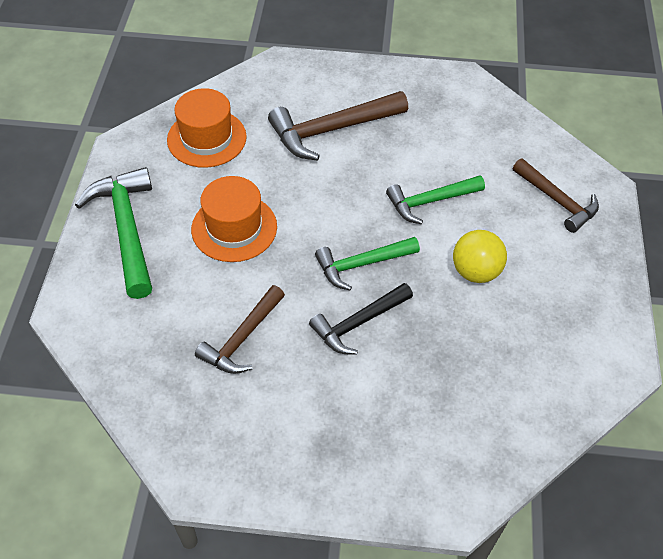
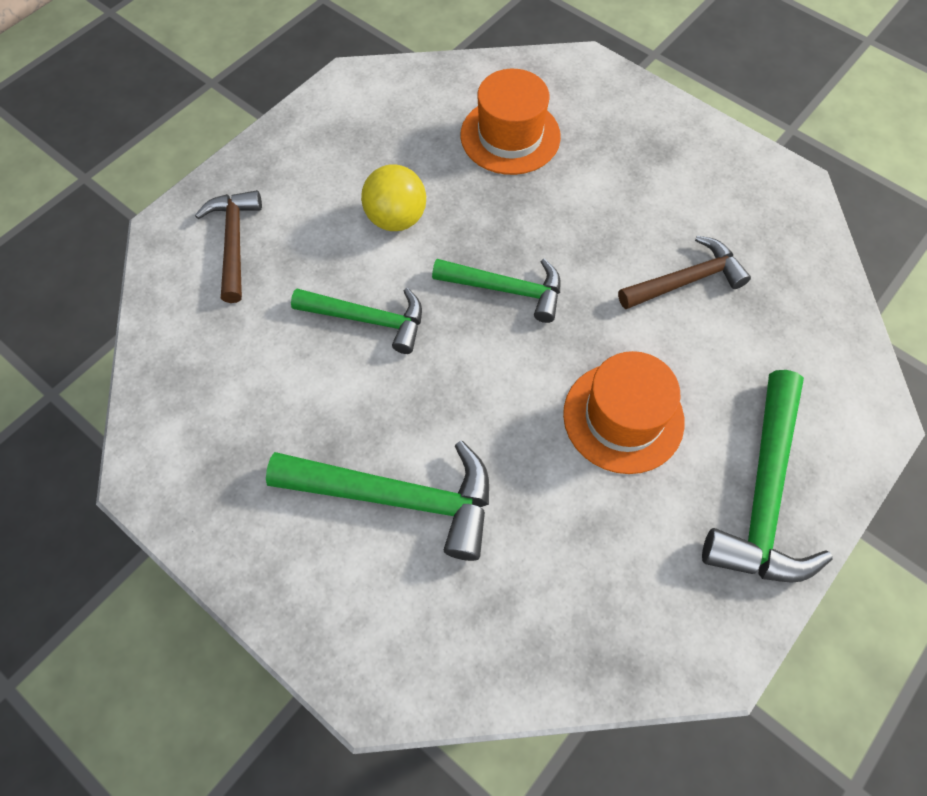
camera: 145 degrees left, 10 degrees up
orange hat [167,88,247,168] -> orange hat moved to [460,69,561,175]
brown hammer [268,91,408,161] -> green hammer [266,441,489,561]
black hammer [309,283,413,355] -> none

